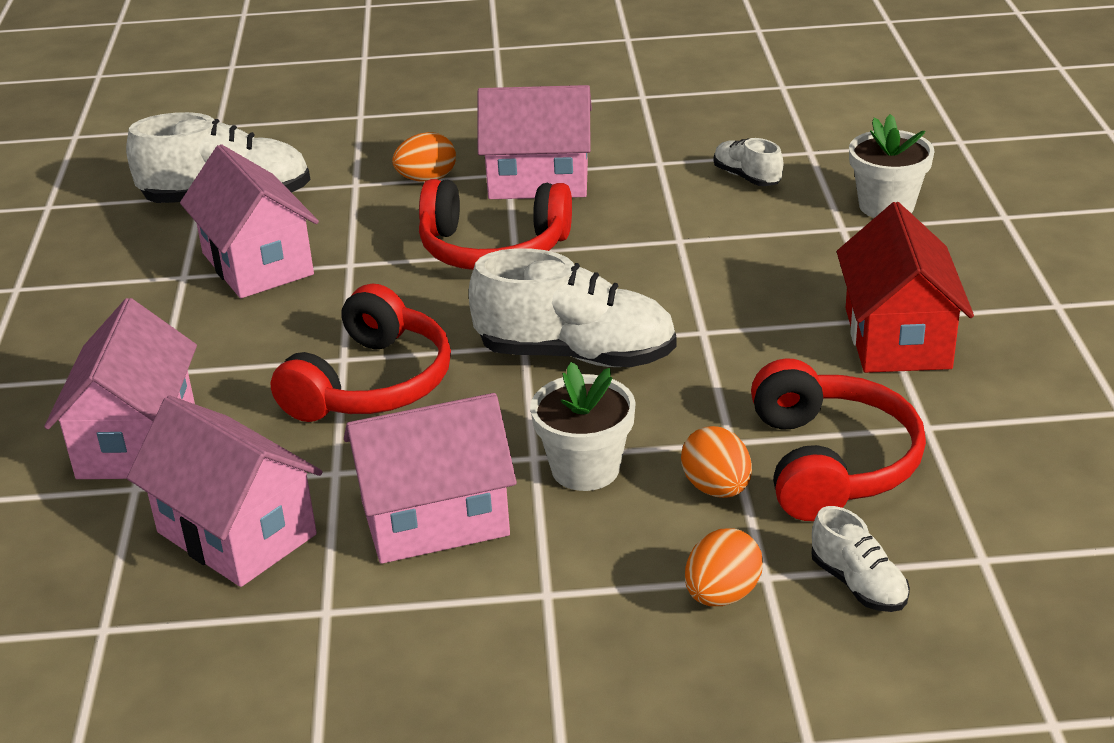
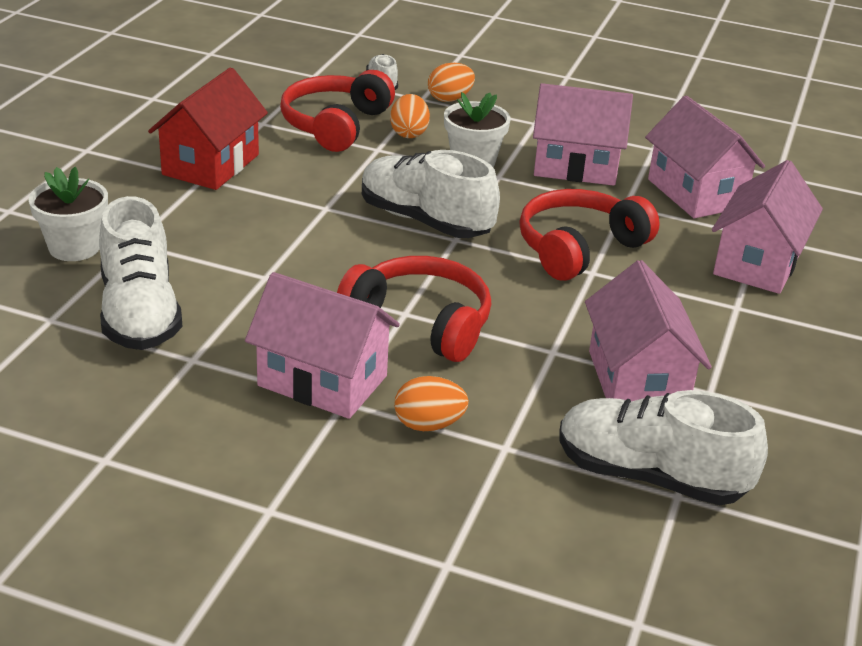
camera: 160 degrees left, 0 degrees up
white shoe [714,138,783,186] -> white shoe [99,196,183,350], size x2.01

